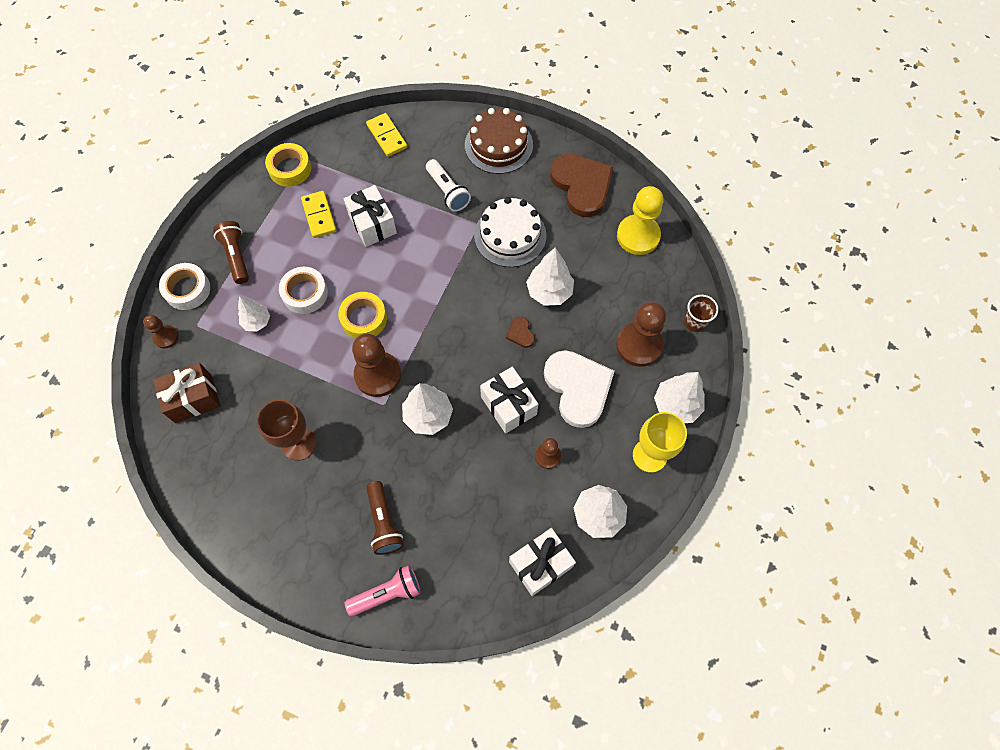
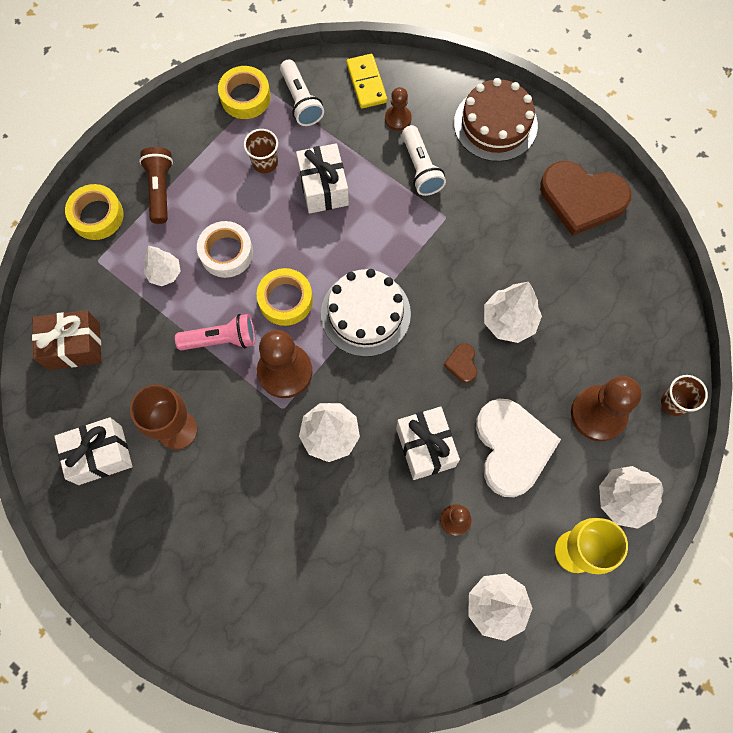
camera: 15 degrees right, 5 degrees up
brown pawn [143,315,178,349] -> brown pawn moved to [385,87,412,131]
white tape [159,263,210,310] -> yellow tape [65,184,123,240]
yellow domino [301,191,336,238] -> brown cup [244,129,278,173]
pink flashlight [345,565,421,617] -> pink flashlight moved to [175,314,255,350]
brown flashlight [366,481,404,555] -> none
white cake [474,197,546,267] -> white cake moved to [321,269,411,357]
white gift [509,528,576,596] -> white gift moved to [54,417,132,485]
brown heart [550,154,613,217] -> brown heart turned 120 degrees clockwise [540,161,631,236]
yellow pawn [617,186,664,255] -> none
none -> white flashlight [280,60,324,126]

